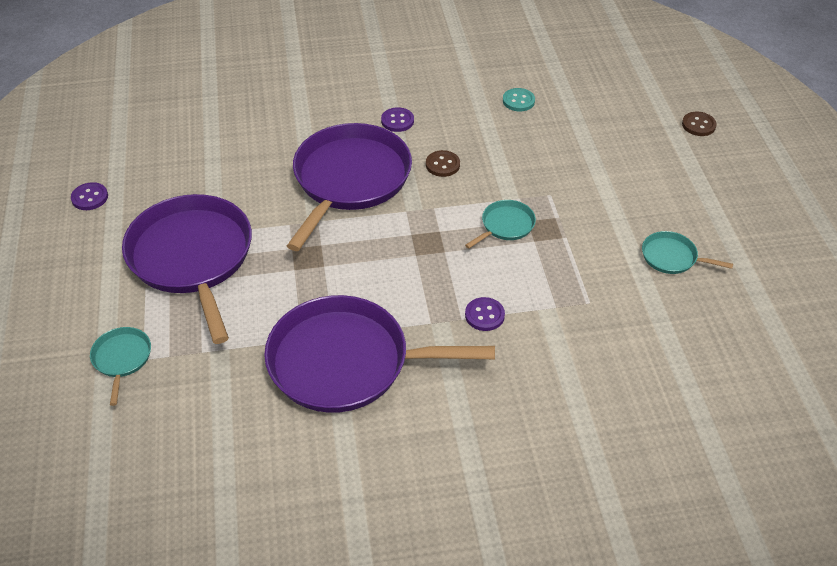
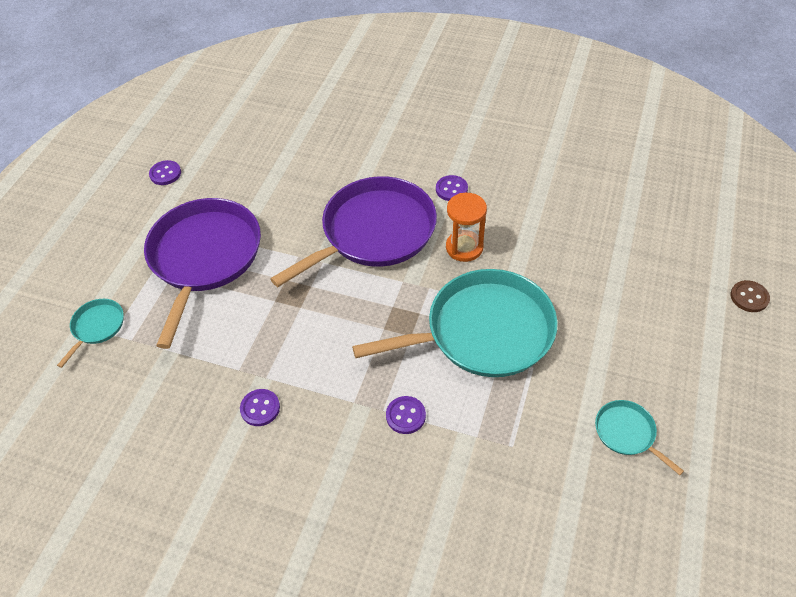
camera: 30 degrees right, 5 degrees up
purple pan [264,295,495,413] -> purple button [240,389,280,426]
brown button [426,150,460,177] -> orange hourglass [446,193,487,262]
turquoise pan [465,200,536,249] -> turquoise pan [352,269,558,377], size x2.32
turquoise button [503,88,535,112] -> none

